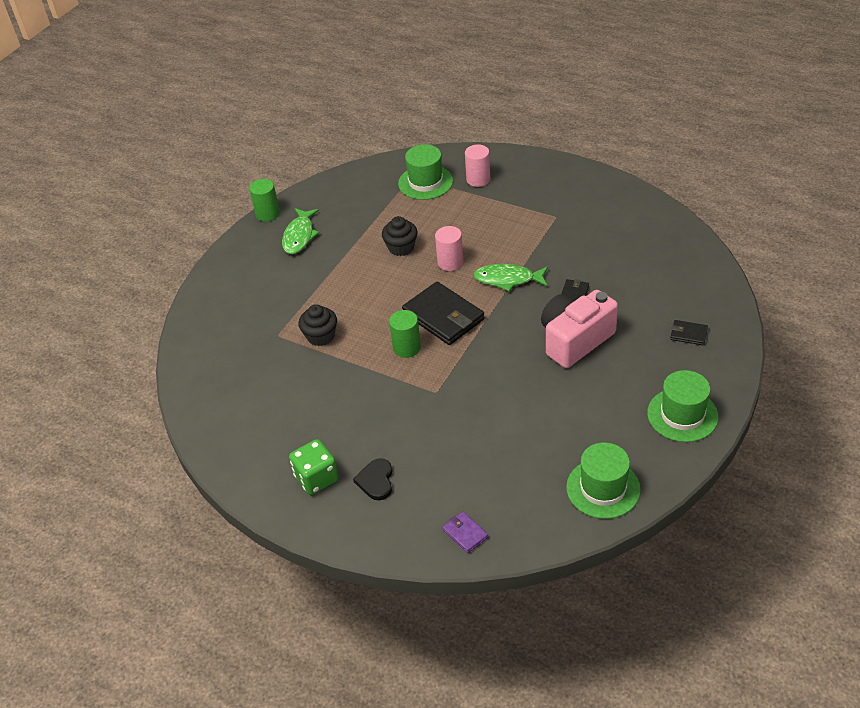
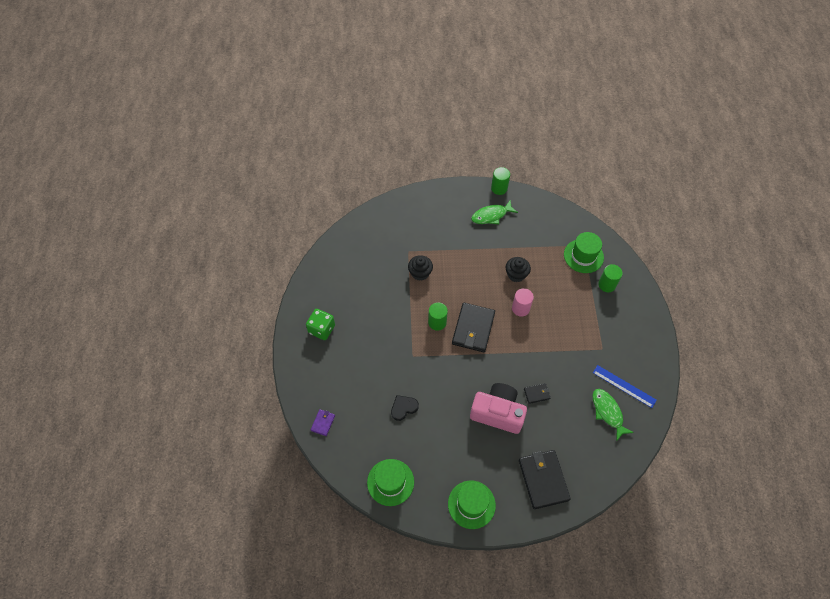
camera: 55 degrees right, 15 degrees up
black heart [353,458,392,500] -> black heart moved to [391,395,419,421]
pink cylinder [465,144,490,187] -> green cylinder [598,264,623,292]
green fish [473,264,548,291] -> green fish moved to [592,389,634,440]
black wallet [670,320,708,345] -> black wallet [519,450,571,509], size x2.13
none -> blue ruler [593,365,657,408]

